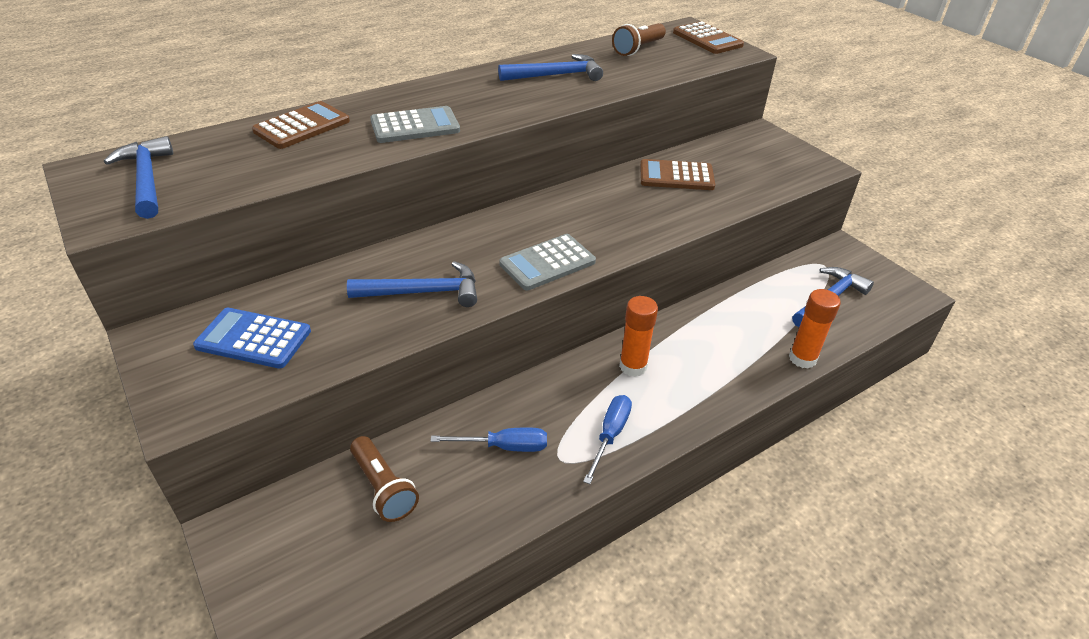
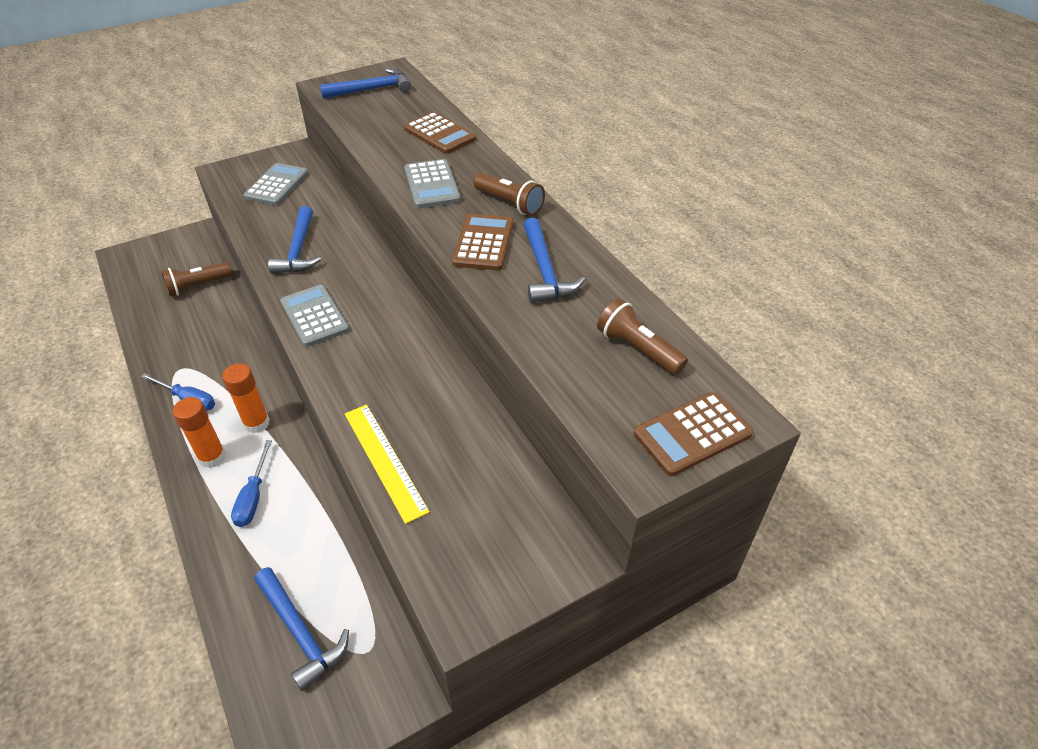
camera: 95 degrees right, 5 degrees up
blue calculator [193,308,311,369] -> grey calculator [243,163,308,205]
blue screwdriver [430,428,547,452] -> blue screwdriver moved to [231,440,272,527]
brown calculator [640,159,715,190] -> brown calculator moved to [452,214,514,271]
orange glue stick [789,289,841,369] -> orange glue stick moved to [173,397,226,468]
none -> yellow ruler [345,405,430,524]
none -> brown flashlight [474,173,545,216]

